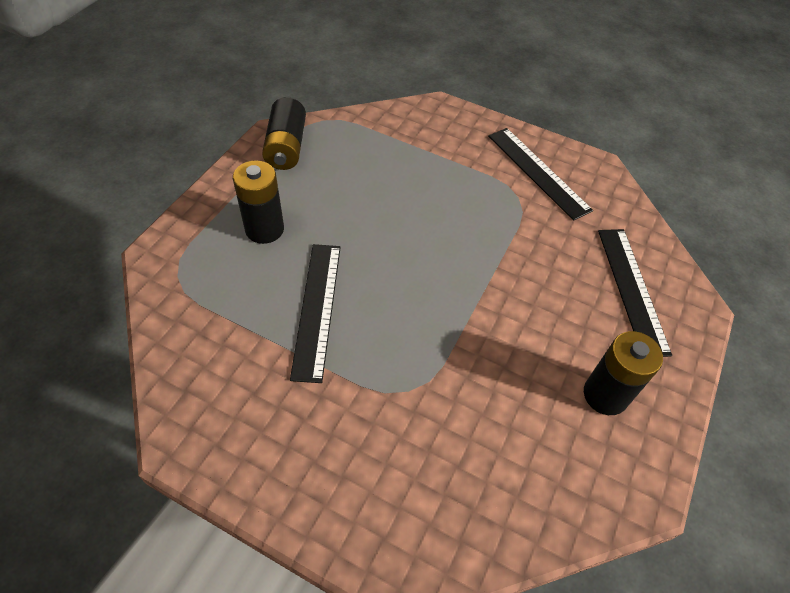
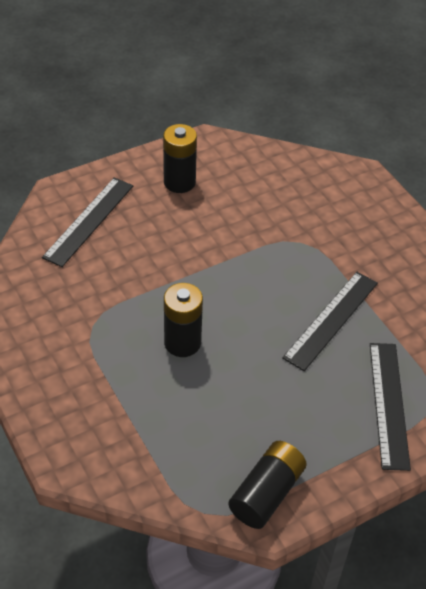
camera: 145 degrees left, 5 degrees down
black battery [233,160,284,244] -> black battery moved to [164,283,203,357]
black ruler [488,128,593,221] -> black ruler moved to [370,343,411,471]

